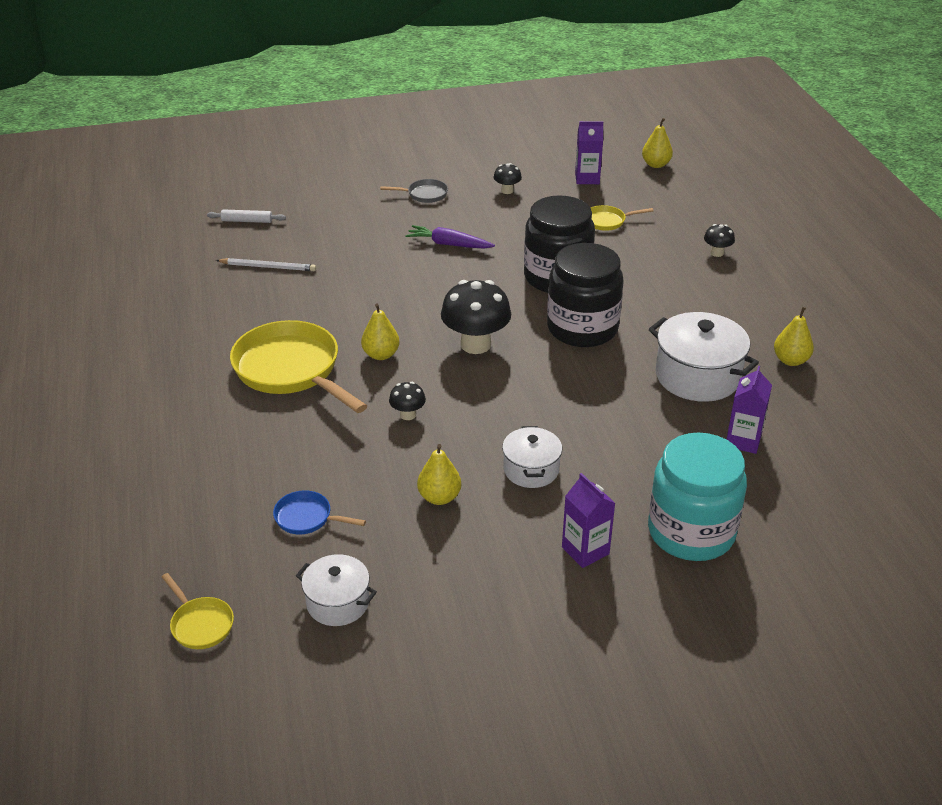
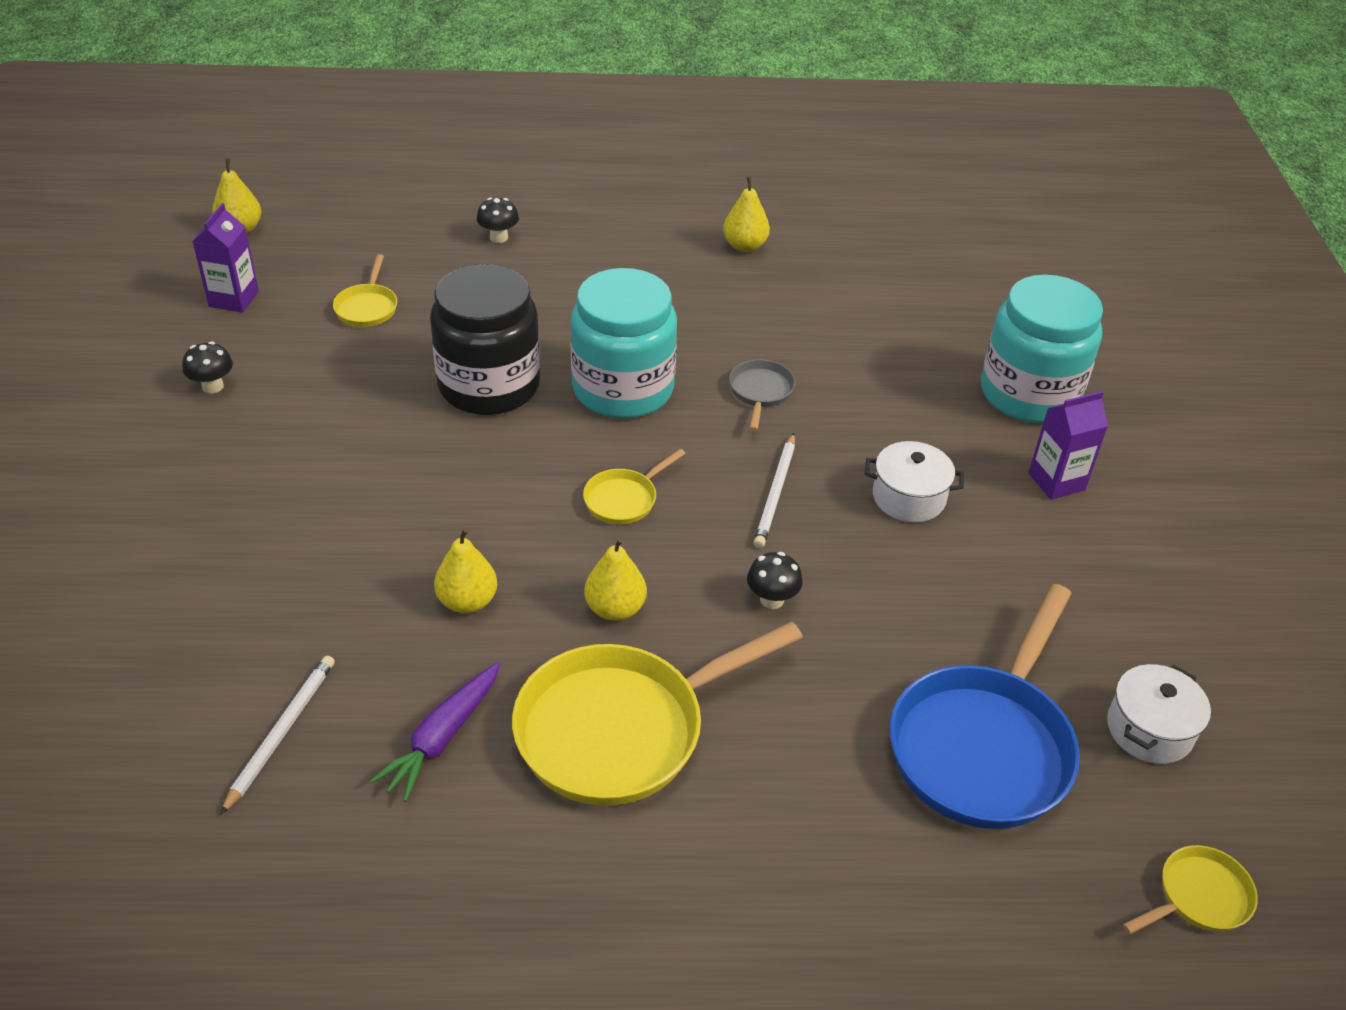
camera: 80 degrees left, 5 degrees up
white rolling pin [207,209,286,223] -> none
blue pan [273,490,366,535] -> blue pan [890,584,1080,829], size x2.18
grey pan [380,179,448,203] -> grey pan moved to [729,359,795,431]
purple carrot [405,225,495,249] -> purple carrot moved to [370,662,500,802]
yellow pear [417,444,461,505] -> yellow pear moved to [434,528,497,613]
black mushroom [441,280,511,354] -> yellow pan [583,449,686,524]
black jar [547,243,624,347] -> turquoise jar [571,268,677,419]
white pot [649,312,759,402] -> none
purple carton [726,366,772,454] -> none
none -> white pencil [754,433,795,548]

